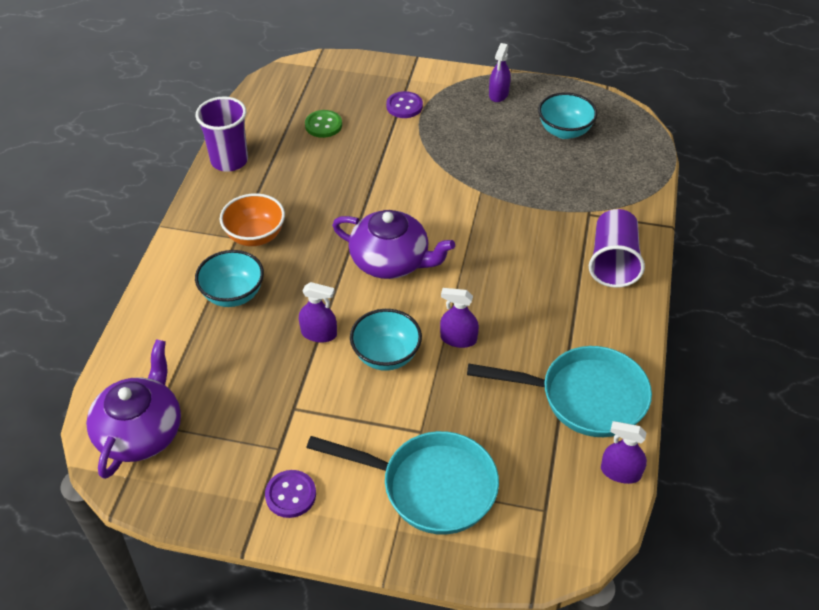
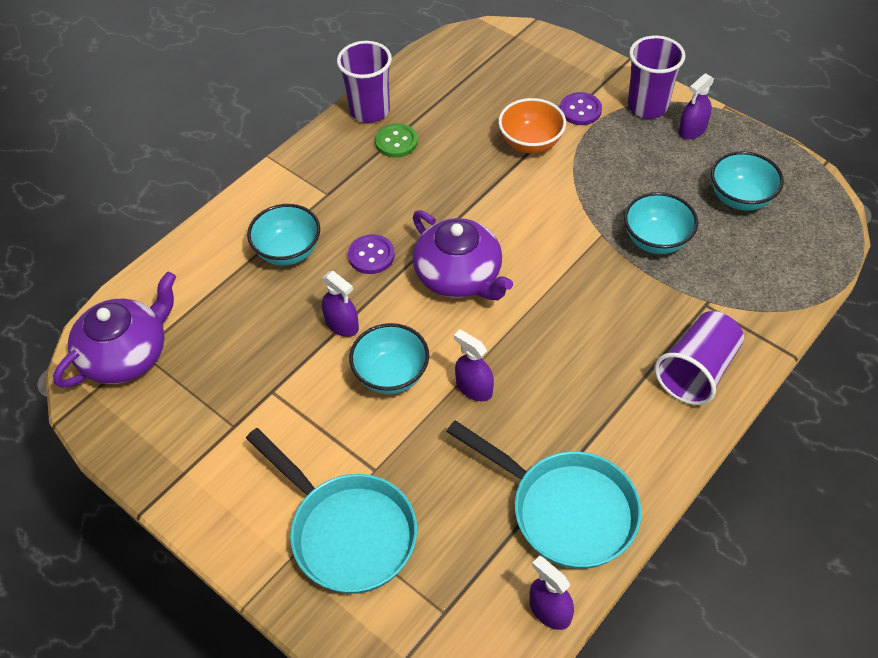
camera: 30 degrees right, 5 degrees up
orange bowl [220,193,285,246] -> orange bowl moved to [498,98,566,153]
purple button [265,470,316,518] -> purple button moved to [348,234,395,274]
green button [305,110,342,138] -> green button moved to [375,123,418,158]
none -> turquoise bowl [624,192,698,254]
none -> purple cup [628,35,686,118]

